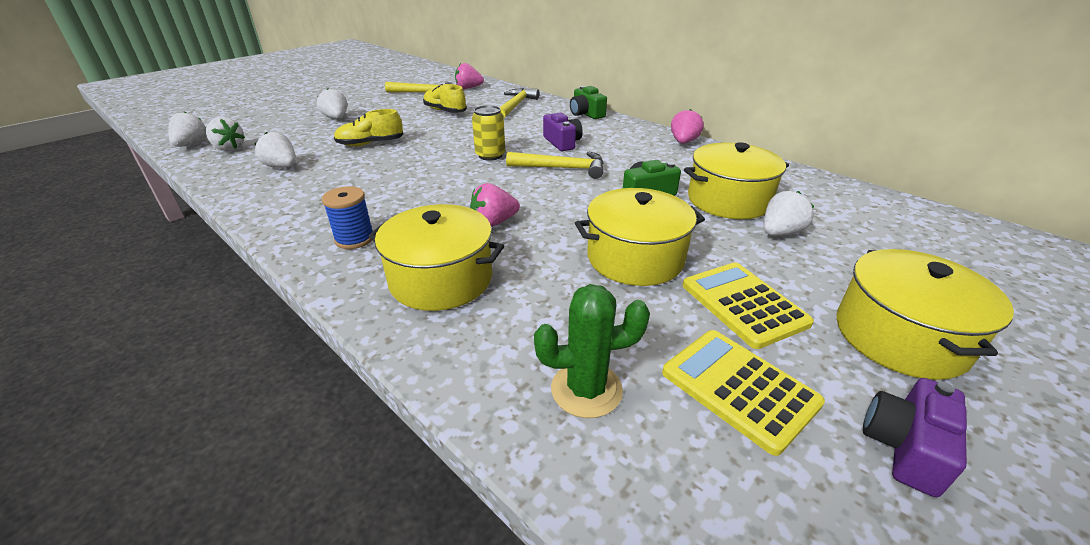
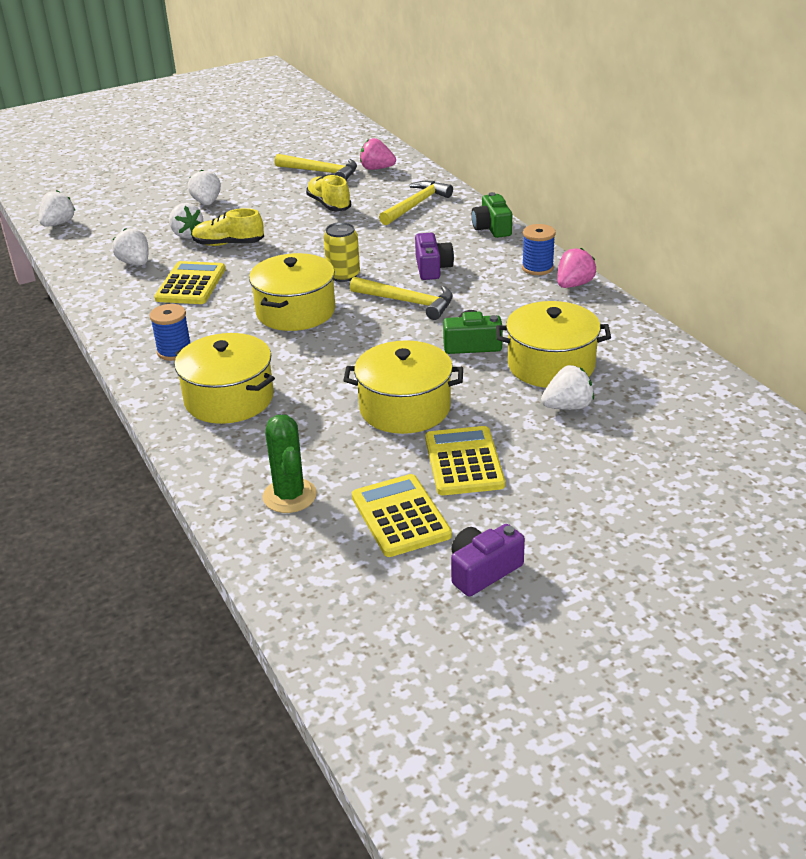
camera: 20 degrees right, 0 degrees up
white strawberry [206,117,245,151] -> white strawberry moved to [169,203,203,238]
pink strawberry [470,183,520,227] -> none
green cactus [534,284,650,418] -> green cactus turned 60 degrees clockwise [262,415,317,513]
yellow pot [837,249,1014,380] -> yellow pot moved to [249,253,335,331]
none -> yellow calculator [154,261,226,304]
none -> blue spool [522,224,556,275]

